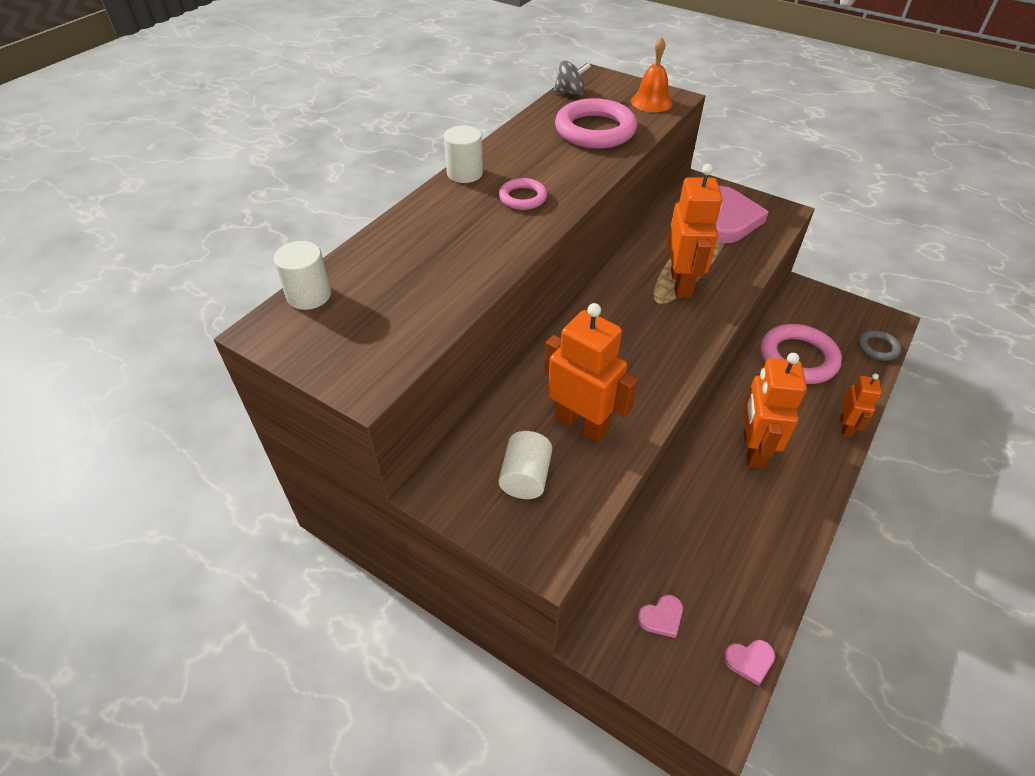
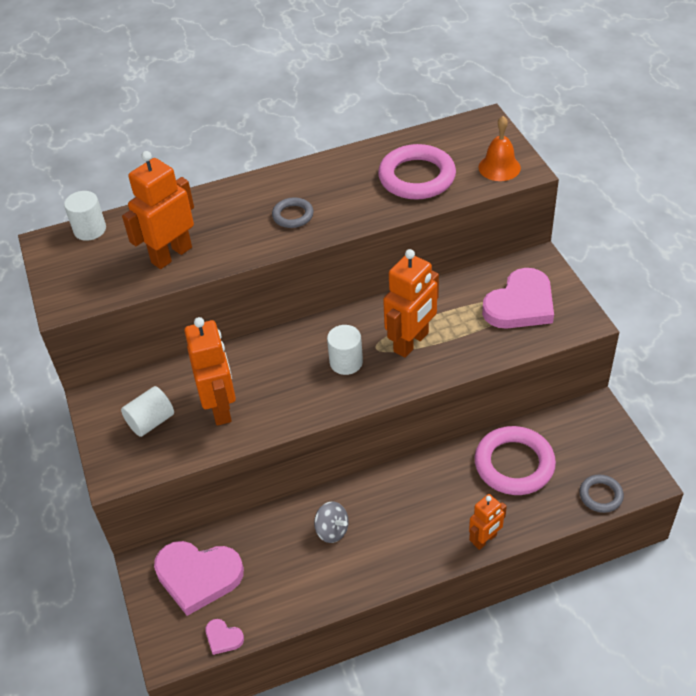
camera: 40 degrees right, 0 degrees up
white cylinder [444,125,483,183] -> white cylinder moved to [327,325,363,375]
pink ring [499,178,547,210] -> grey ring [272,197,314,228]
grey spinning top [553,60,591,95] -> grey spinning top moved to [314,502,349,543]
pink heart [638,595,683,638] -> pink heart [154,541,244,616], size x2.27
orange robot [743,353,807,468] -> orange robot moved to [122,151,194,269]

